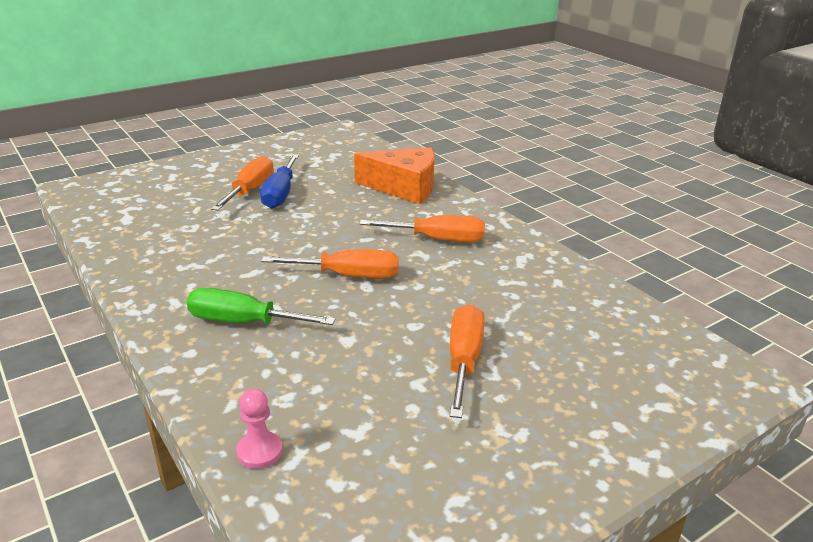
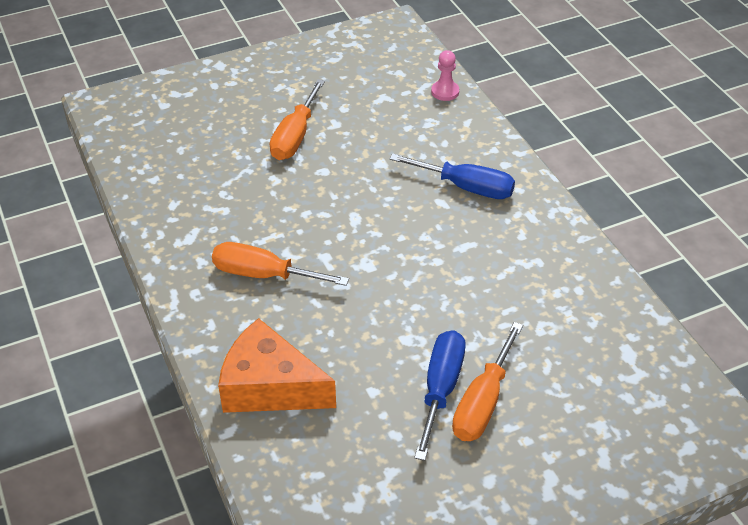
camera: 170 degrees left, 15 degrees up
green screwdriver [186,288,336,325] -> blue screwdriver [389,153,515,199]
orange screwdriver [261,249,399,278] -> none

